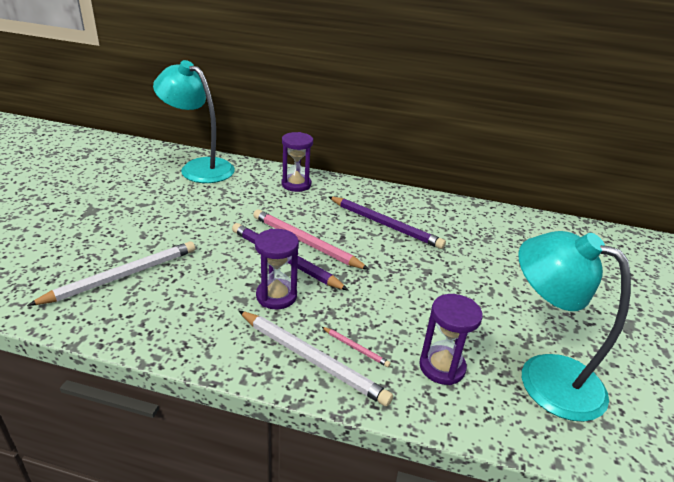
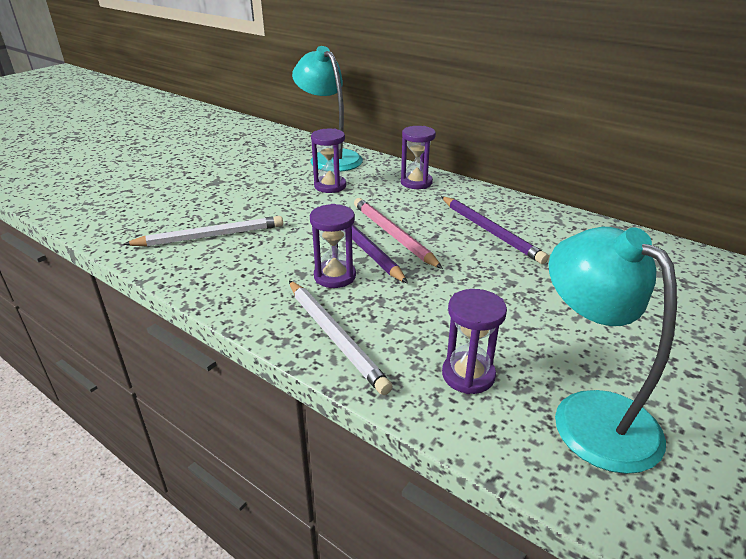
camera: 25 degrees right, 0 degrees up
pink pencil [322,327,391,367] -> none
none -> purple hourglass [311,129,346,193]

